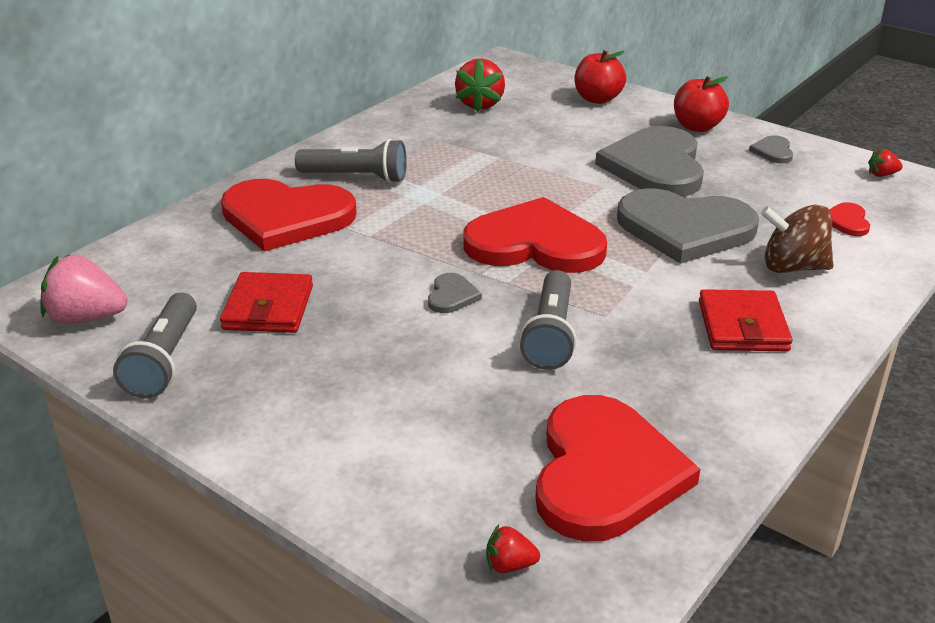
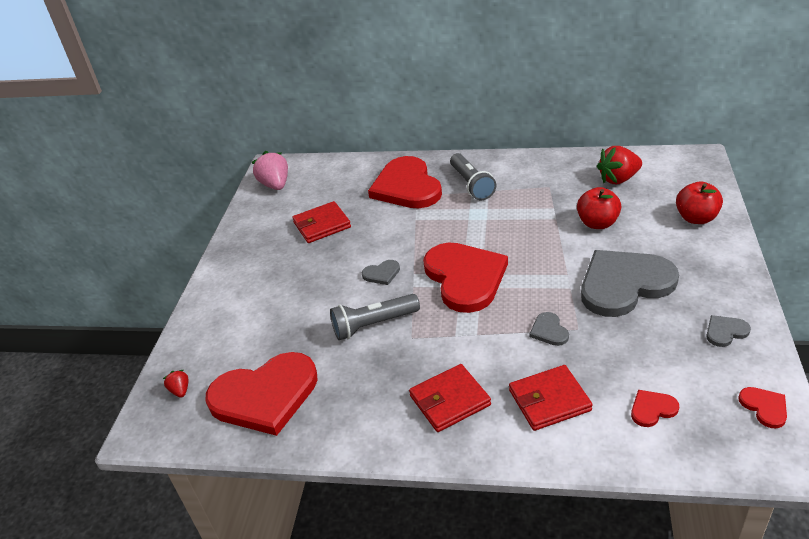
camera: 65 degrees right, 5 degrees up
grey flashlight [113,292,197,399] -> none
grey heart [617,189,759,264] -> grey heart [530,312,569,346], size x0.41
red apple [674,76,729,132] -> red apple moved to [577,187,621,229]
brown spinning top [761,204,834,273] -> red wallet [509,365,593,431]
red strawberry [868,149,903,177] -> red heart [738,387,787,428]

